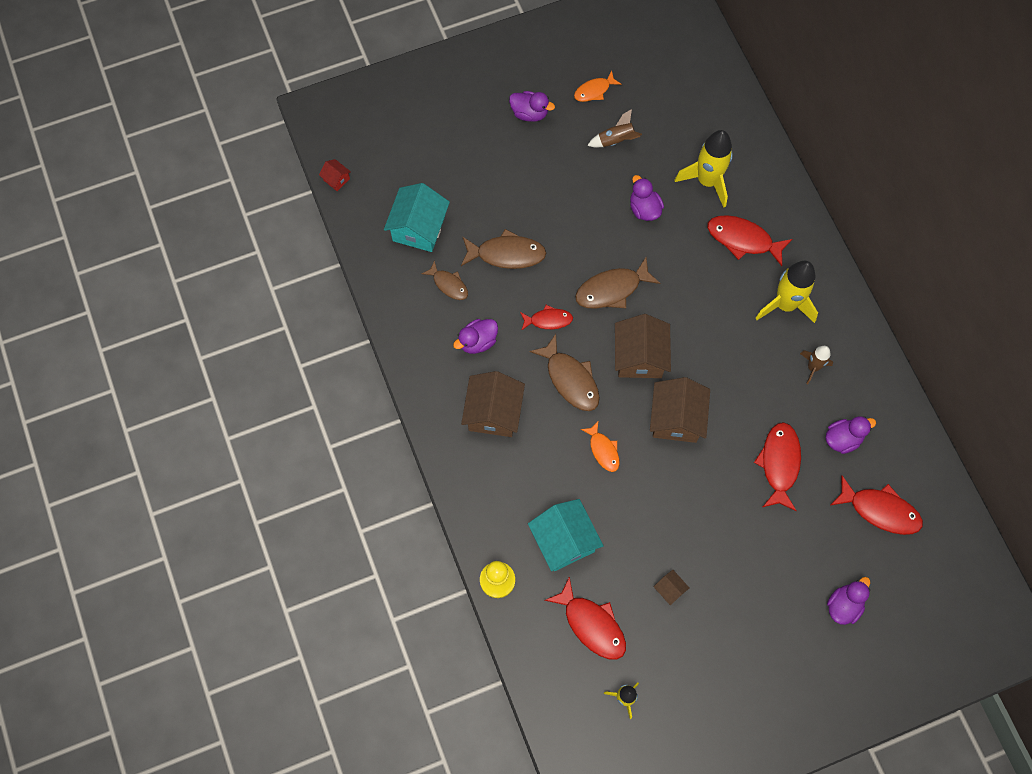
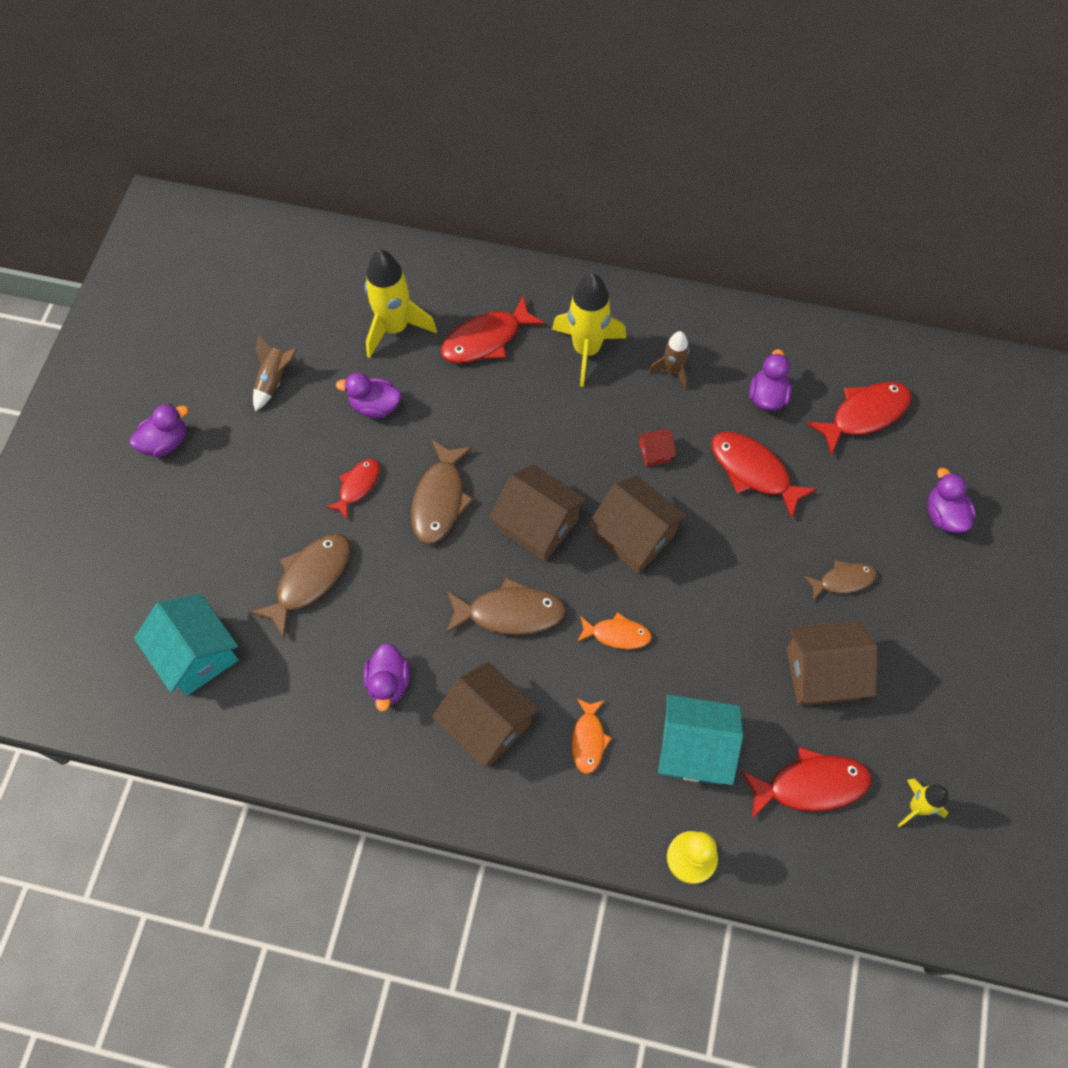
camera: 55 degrees left, 5 degrees down
red house [319,159,351,191] -> red house moved to [638,428,676,467]
brown fish [421,260,468,300] -> brown fish moved to [804,560,877,600]
red fish [520,305,573,331] -> red fish moved to [325,459,380,519]
orange fish [574,71,622,102] -> orange fish moved to [572,698,612,774]
brown house [654,570,689,605] -> brown house [786,621,878,706], size x2.18

